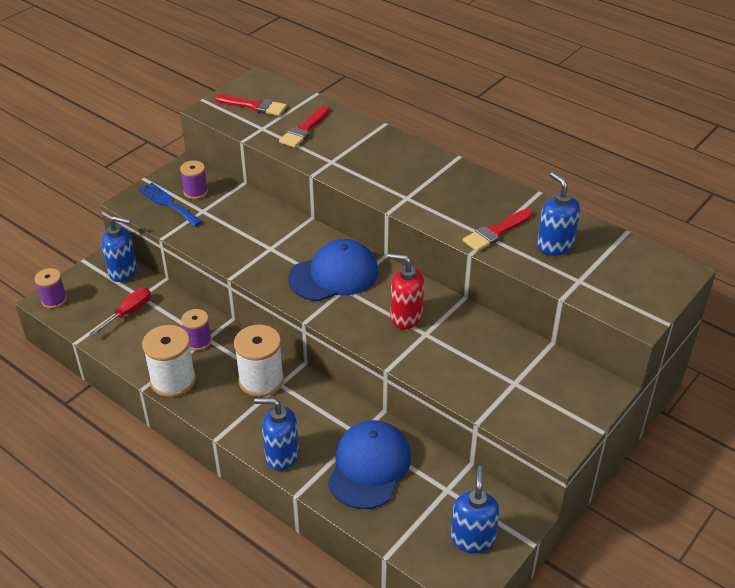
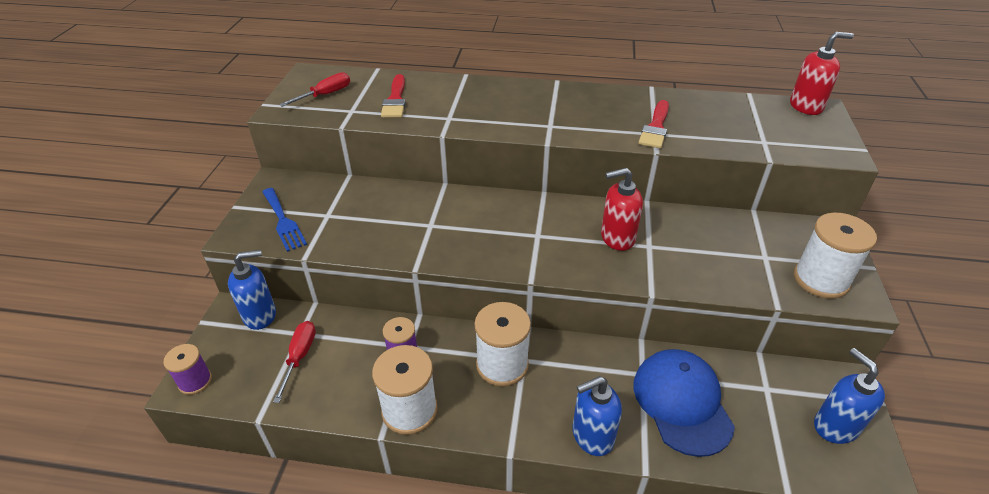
camera: 30 degrees left, 0 degrees up
blue fork [138,183,203,226] -> blue fork turned 135 degrees counterclockwise [262,188,307,252]
purple spool [180,161,208,199] -> none
red brush [215,94,287,116] -> red screwdriver [279,72,350,107]
blue cap [288,239,378,301] -> none
blue soap dispenser [537,172,580,256] -> none
none -> red soap dispenser [790,32,854,115]
none -> white spool [794,213,877,299]

